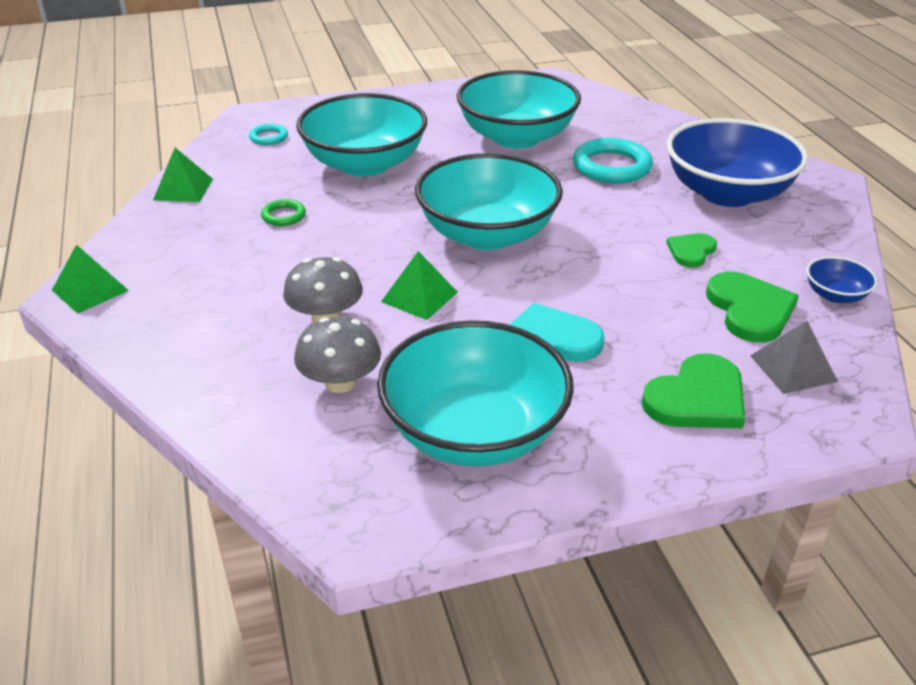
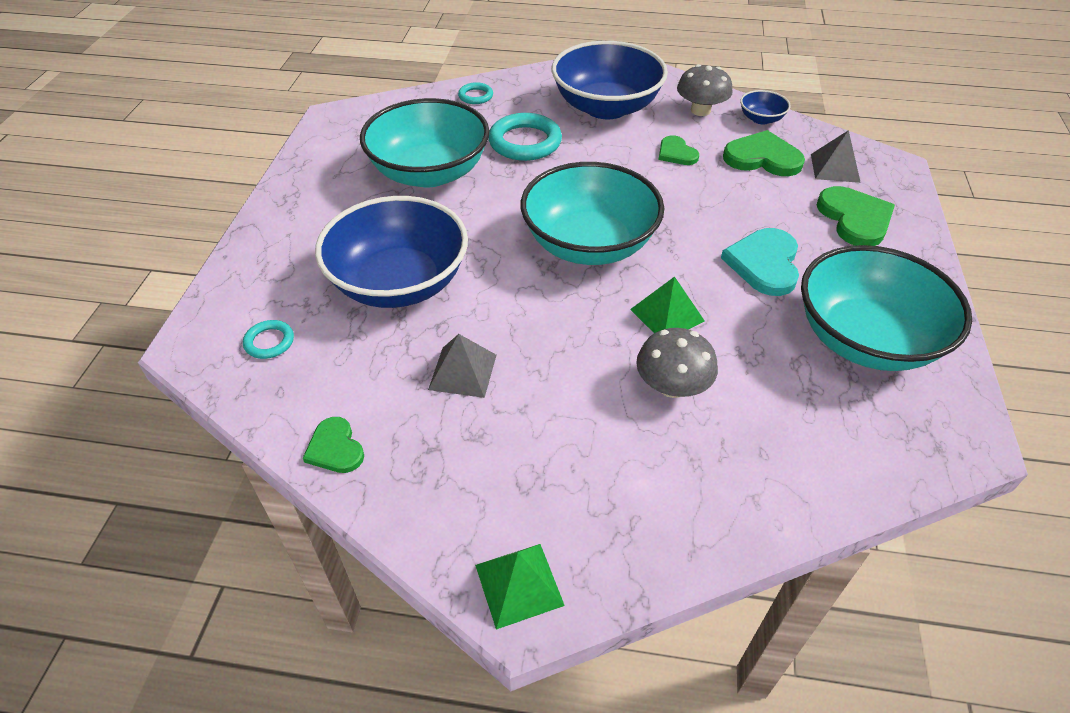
camera: 65 degrees left, 10 degrees up
green pyramid [153,148,213,202] -> green heart [303,417,364,473]
green ring [261,199,306,226] -> grey pyramid [428,334,496,398]
grey mushroom [294,317,381,393] -> grey mushroom moved to [677,64,733,116]
turquoise bowl [296,93,427,177] -> blue bowl [315,196,468,308]
none -> turquoise ring [458,82,493,104]

